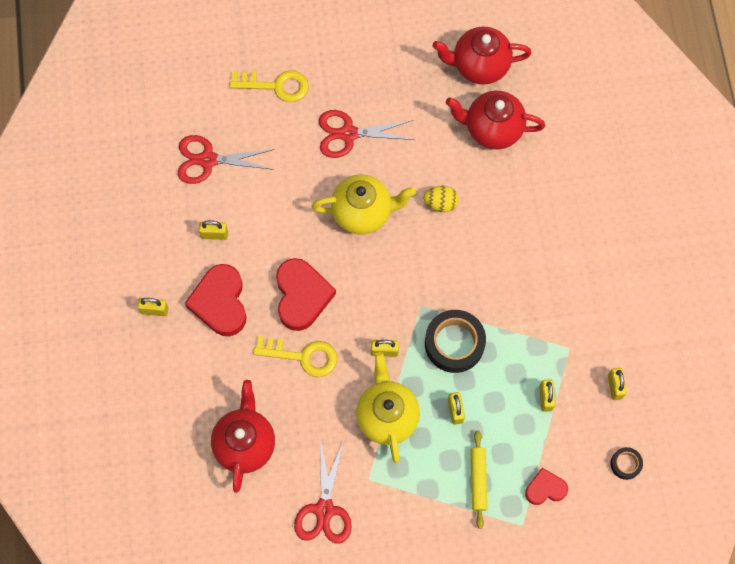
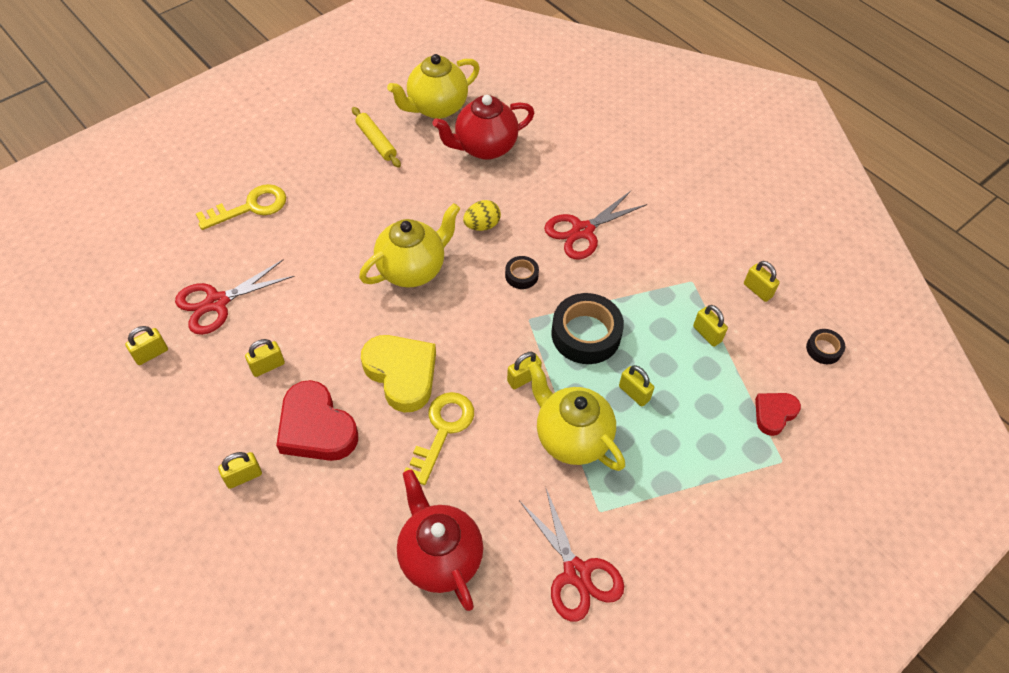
camera: 35 degrees left, 15 degrees down
yellow key [253,336,337,377] -> yellow key turned 45 degrees counterclockwise [404,392,474,485]
red heart [276,258,336,331] -> yellow heart [361,335,436,412]
red scissors [319,110,415,158] -> red scissors moved to [544,191,647,260]
red teapot [432,26,532,85] -> yellow teapot [387,54,480,119]
yellow rolling pin [470,431,487,529] -> yellow rolling pin moved to [352,107,401,168]
none -> yellow padlock [125,326,168,365]
none -> black tape [505,256,539,289]

